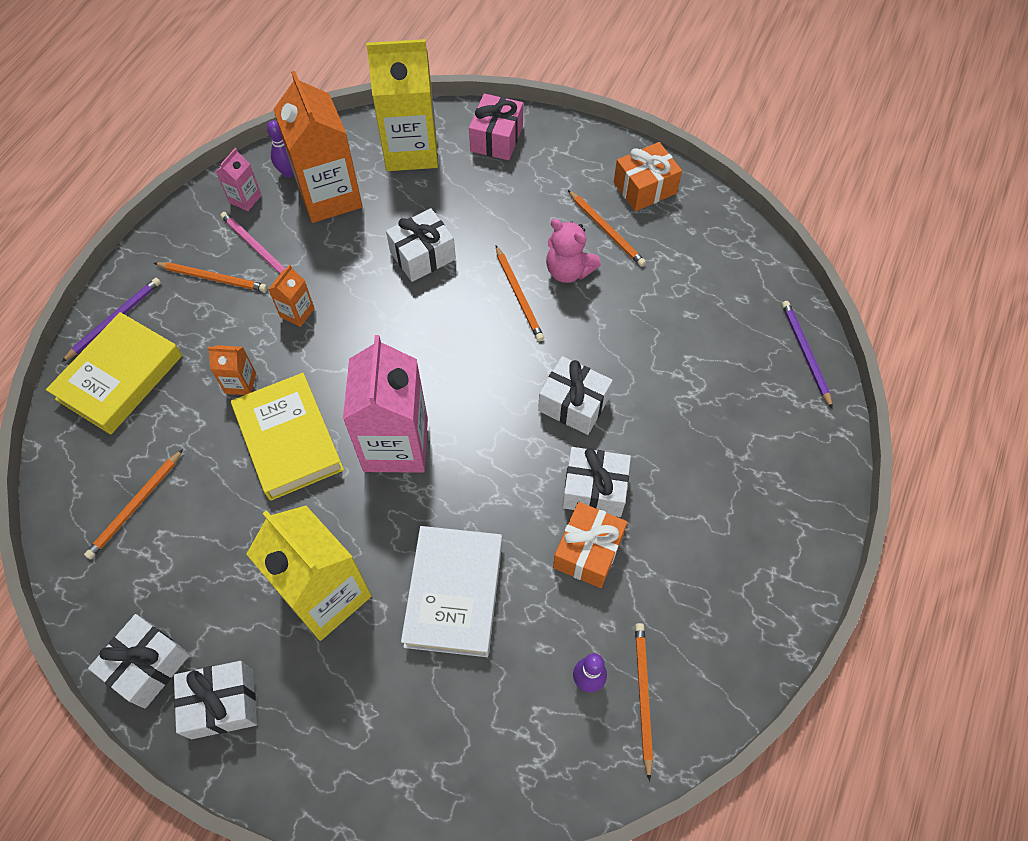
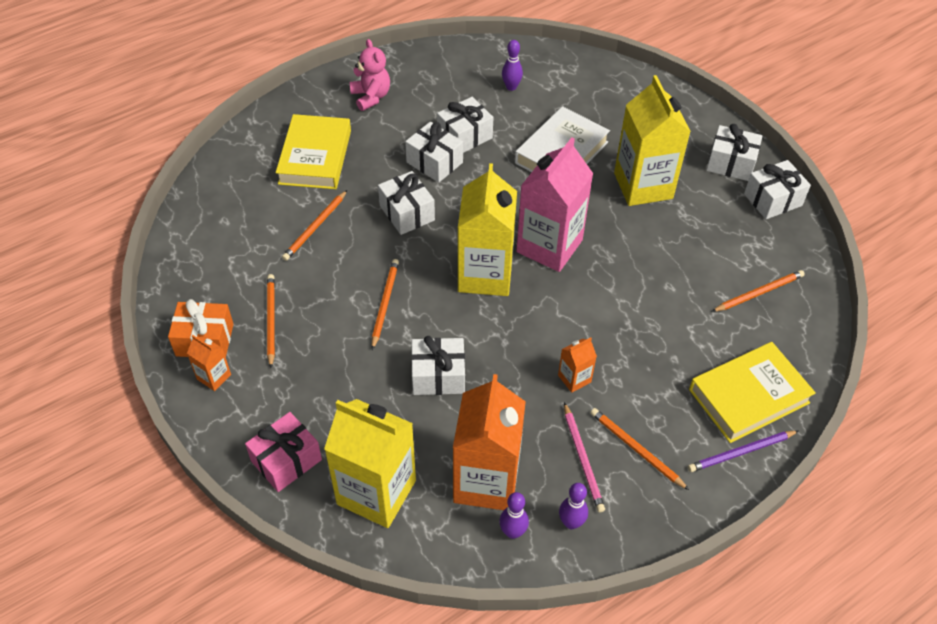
camera: 150 degrees left, 10 degrees down
orange carton [208,345,256,395] -> orange carton moved to [187,335,231,391]
pink carton [216,148,262,211] -> purple bowling pin [559,483,588,529]
yellow book [231,373,344,501] -> yellow book moved to [276,114,351,189]
pink teddy bear [546,219,601,283] -> pink teddy bear moved to [350,39,390,111]
orange gift [553,502,627,588] -> white gift [437,97,493,153]
orange pencil [635,623,653,781] -> orange pencil moved to [282,190,347,261]
purple pencil [782,301,833,409] -> none
none -> yellow carton [458,163,517,296]

